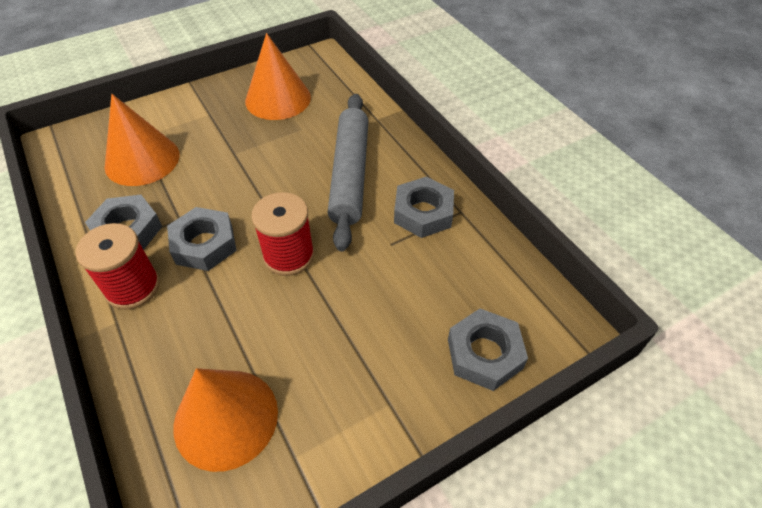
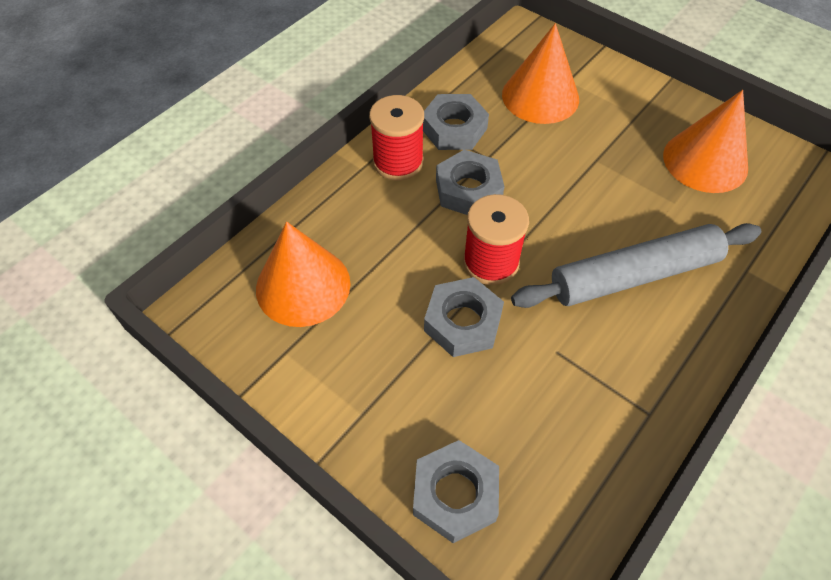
camera: 70 degrees right, 5 degrees up
grey nut [394,176,454,238] -> grey nut moved to [424,277,504,357]

